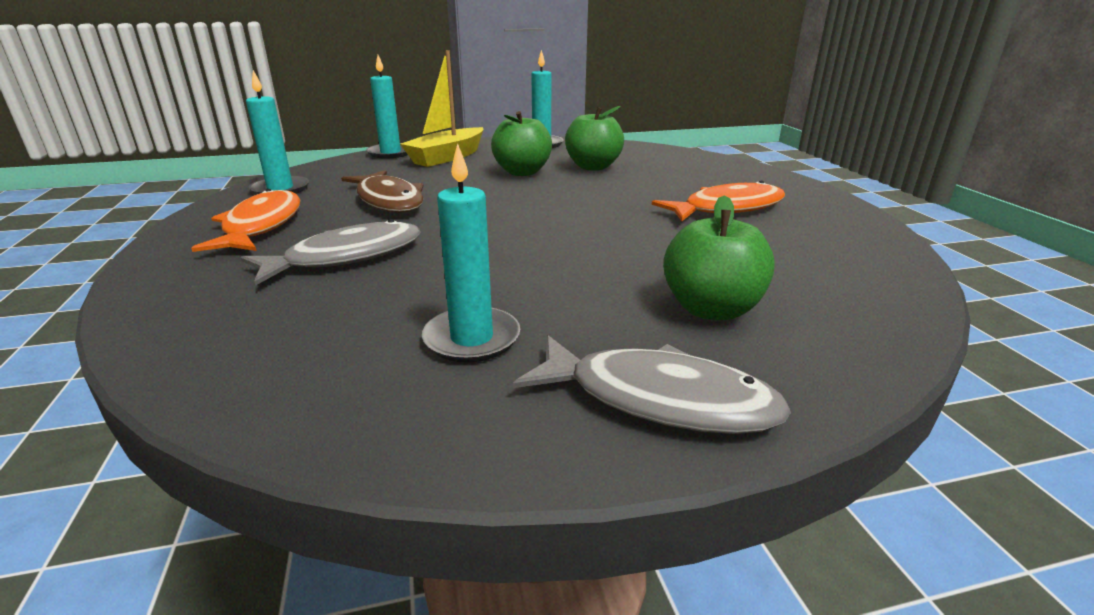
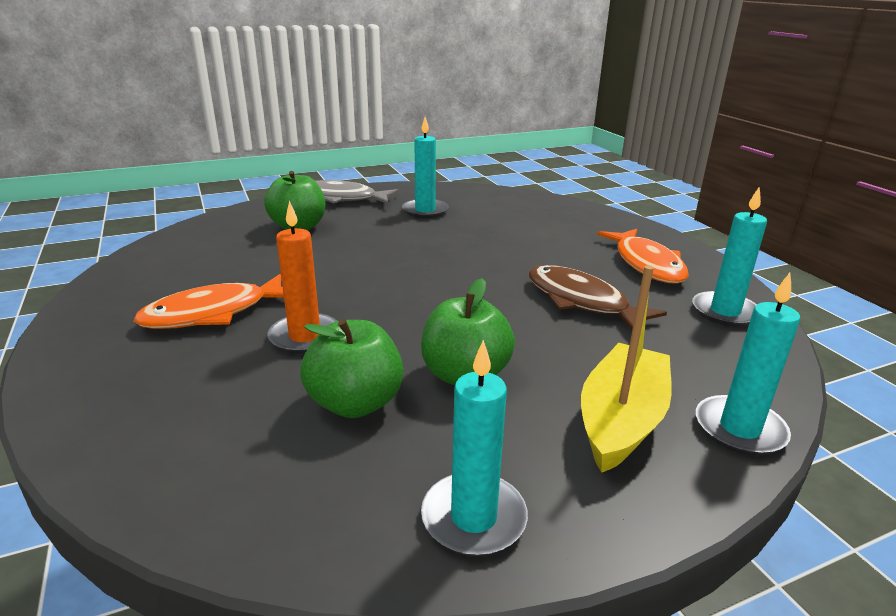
camera: 170 degrees right, 0 degrees up
grey fish [240,219,421,285] -> none
none -> orange candle [267,201,337,354]

